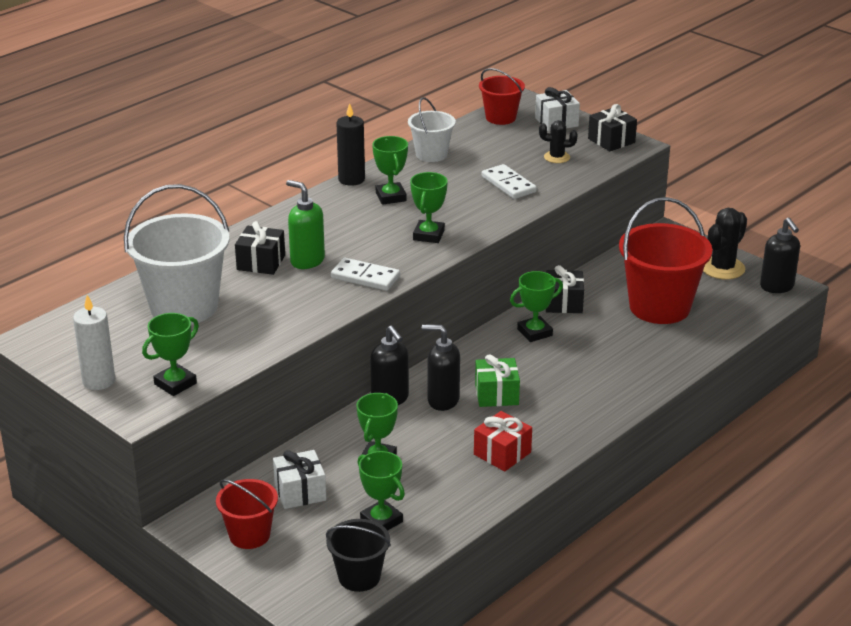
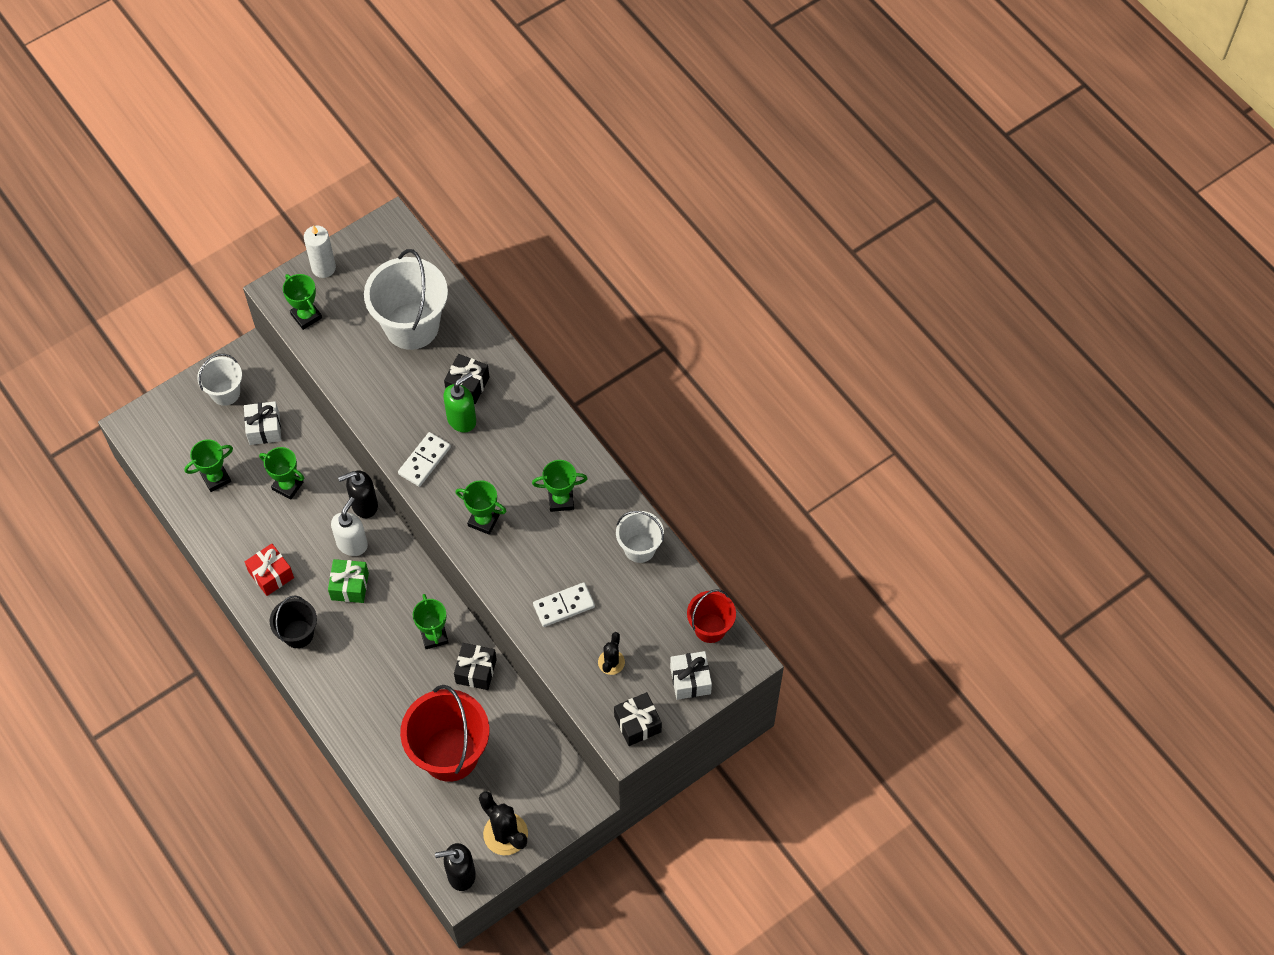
camera: 100 degrees right, 30 degrees up
red bucket [216,479,278,549] -> white bucket [197,354,242,406]
black bucket [326,519,391,592] -> black bucket moved to [270,596,317,648]
black candle [336,103,365,186] -> none
black soap dispenser [422,325,460,411] -> white soap dispenser [331,497,368,556]

